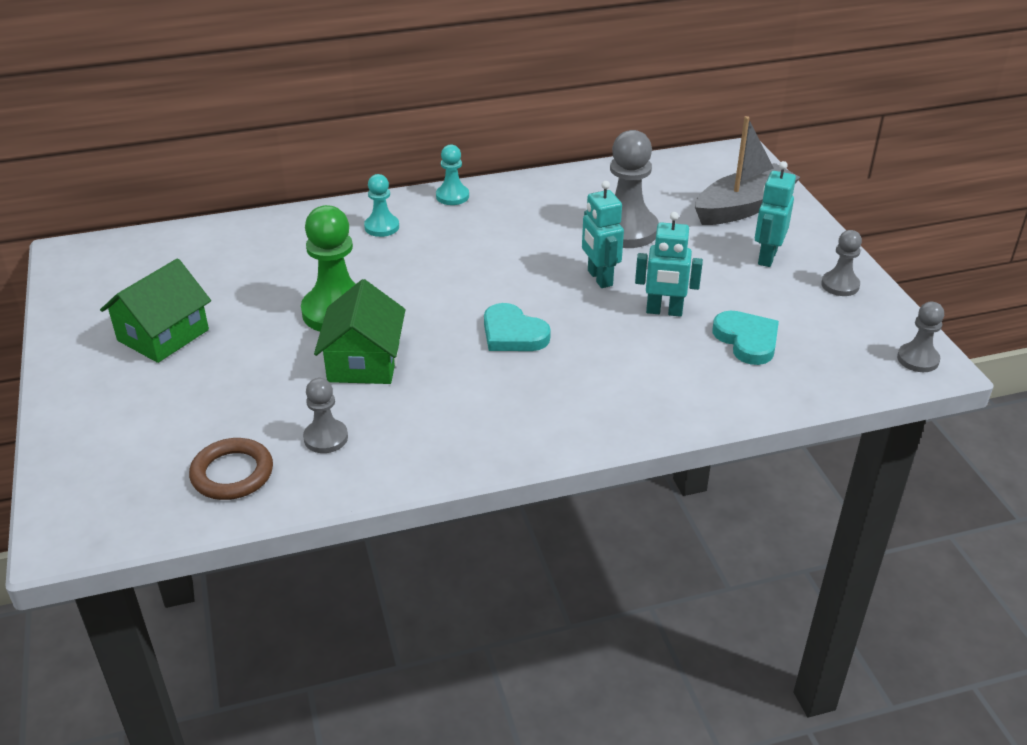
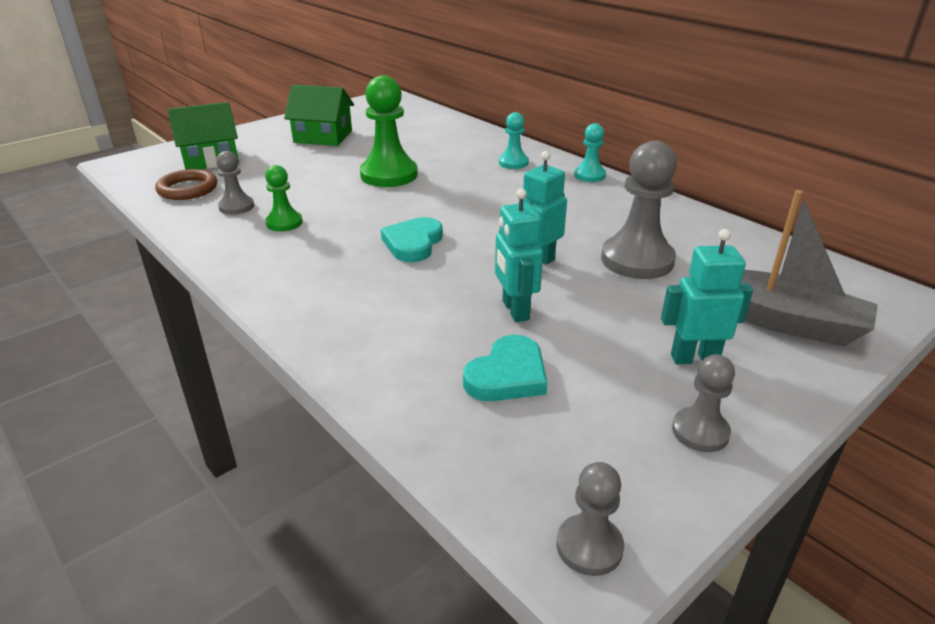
camera: 65 degrees right, 5 degrees down
green house [314,279,405,384] -> green house moved to [168,102,239,170]
none -> green pawn [265,165,303,231]

